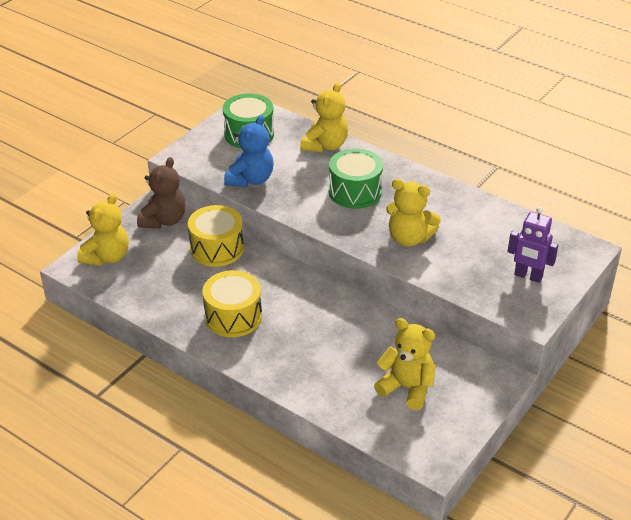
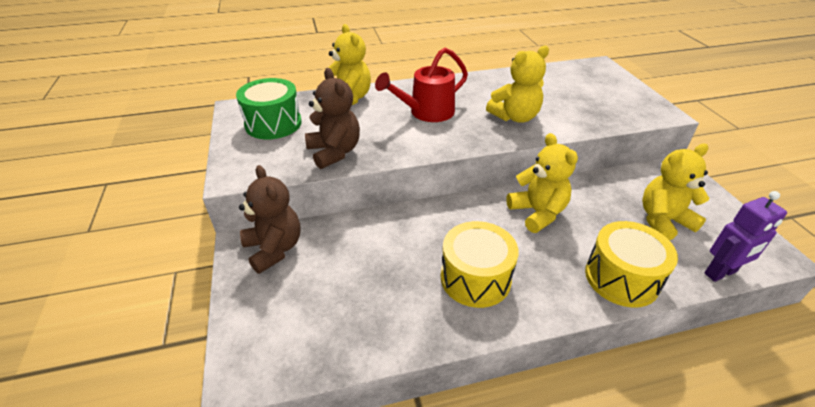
camera: 50 degrees left, 0 degrees up
yellow teddy bear [77,193,129,266] -> yellow teddy bear moved to [506,133,578,233]
yellow drum [188,205,244,267] -> yellow drum moved to [585,221,678,308]
blue teddy bear [224,115,273,187] -> brown teddy bear [305,68,360,169]
green drum [329,148,383,209] -> red watering can [375,48,468,122]
purple robot [508,207,558,283] -> purple robot moved to [704,191,787,282]

